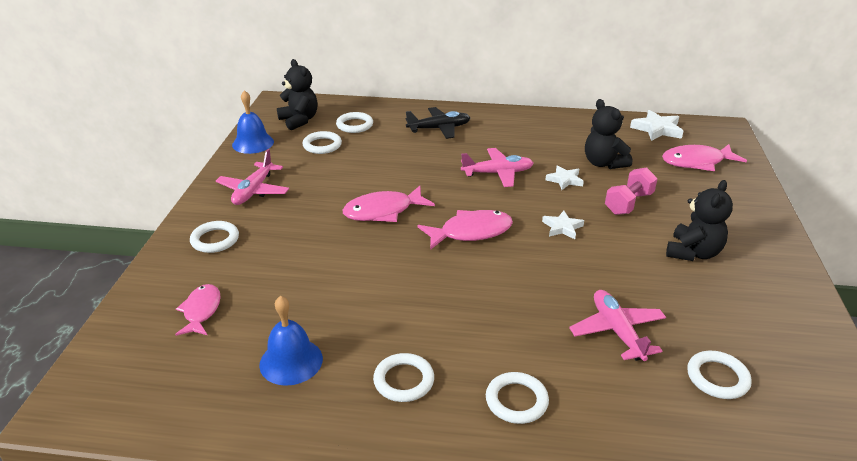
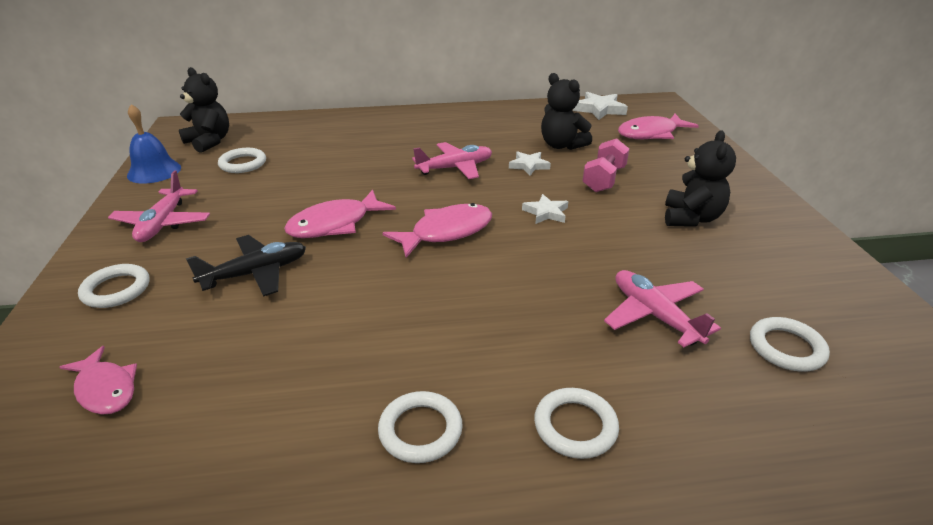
camera: 15 degrees left, 0 degrees up
pink fish [175,284,221,336] -> pink fish turned 150 degrees clockwise [60,346,137,415]
blue bell [259,296,323,386] -> none
white ring [336,112,373,133] -> none
black plane [406,107,470,139] -> black plane moved to [186,235,306,297]

